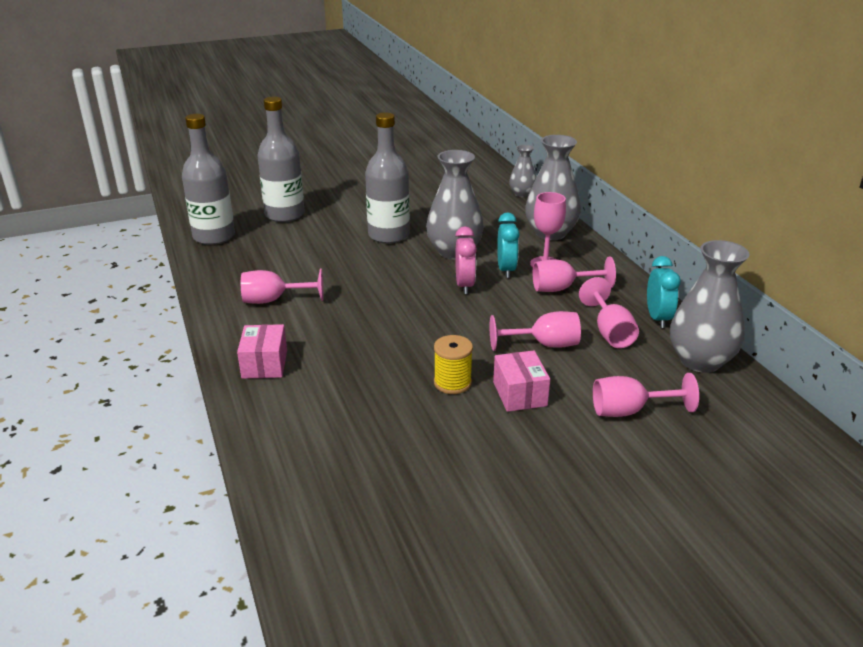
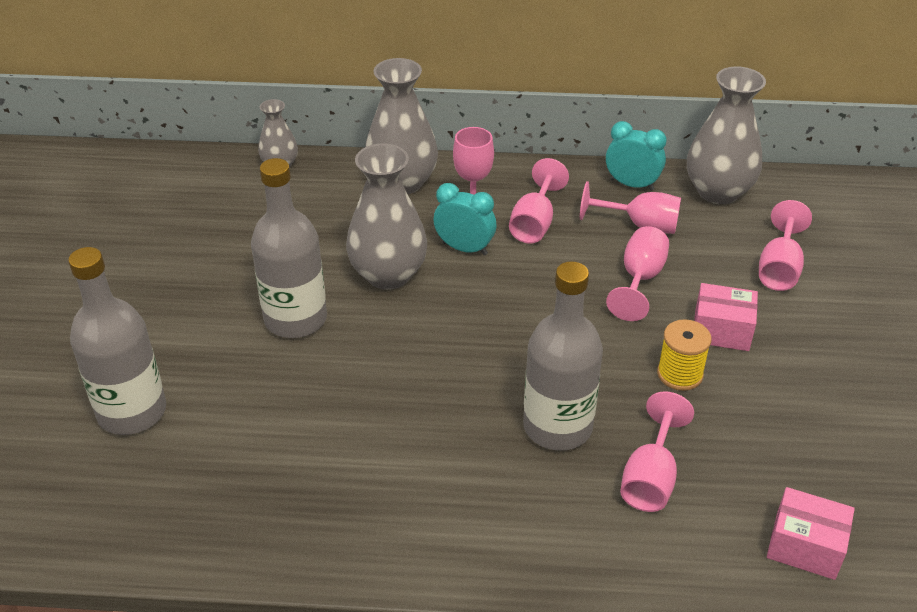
camera: 65 degrees left, 10 degrees up
grey bottle [182,114,235,245] -> grey bottle moved to [523,261,603,451]
pink box [237,324,287,379] -> pink box moved to [767,487,855,580]
pink goblet [241,268,324,304] -> pink goblet moved to [620,391,694,512]
pink clock [455,226,477,294] -> none

